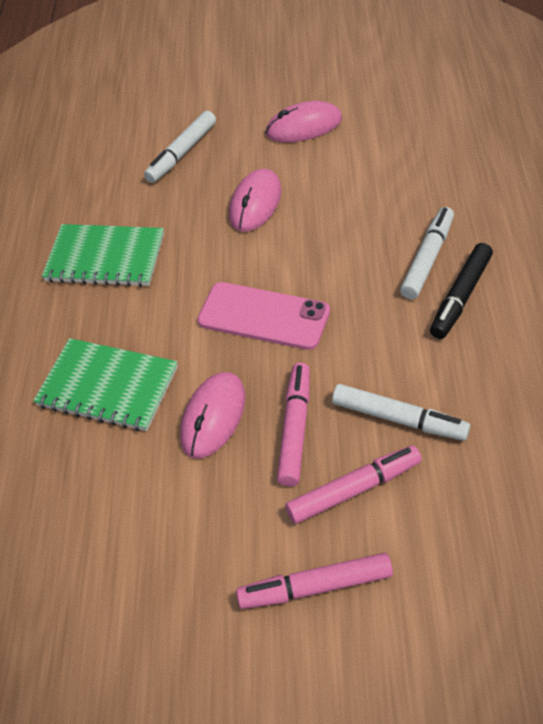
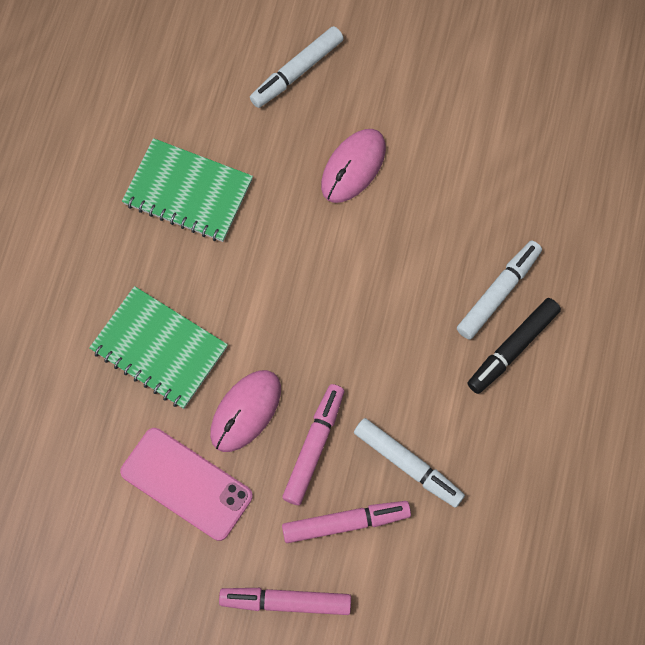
camera: 10 degrees right, 20 degrees up
pink phone [197,282,330,350] -> pink phone moved to [120,428,253,541]
pink mouse [266,101,342,142] -> none

